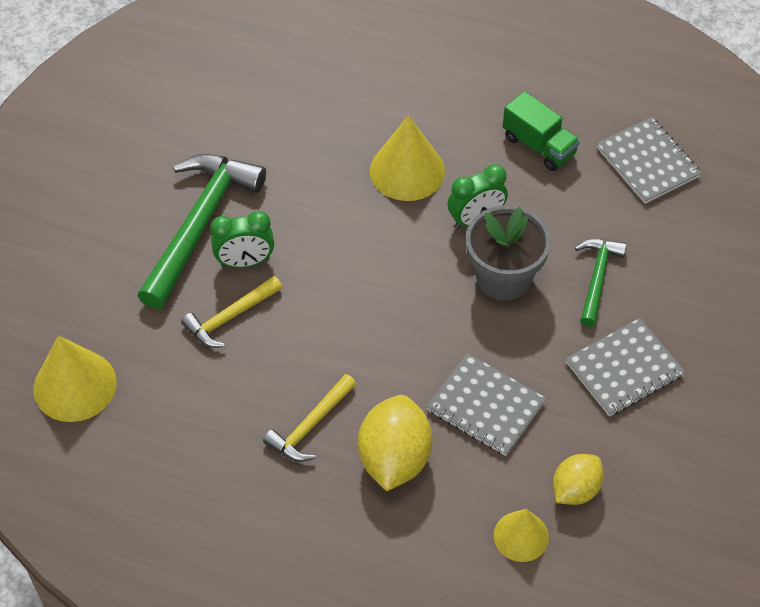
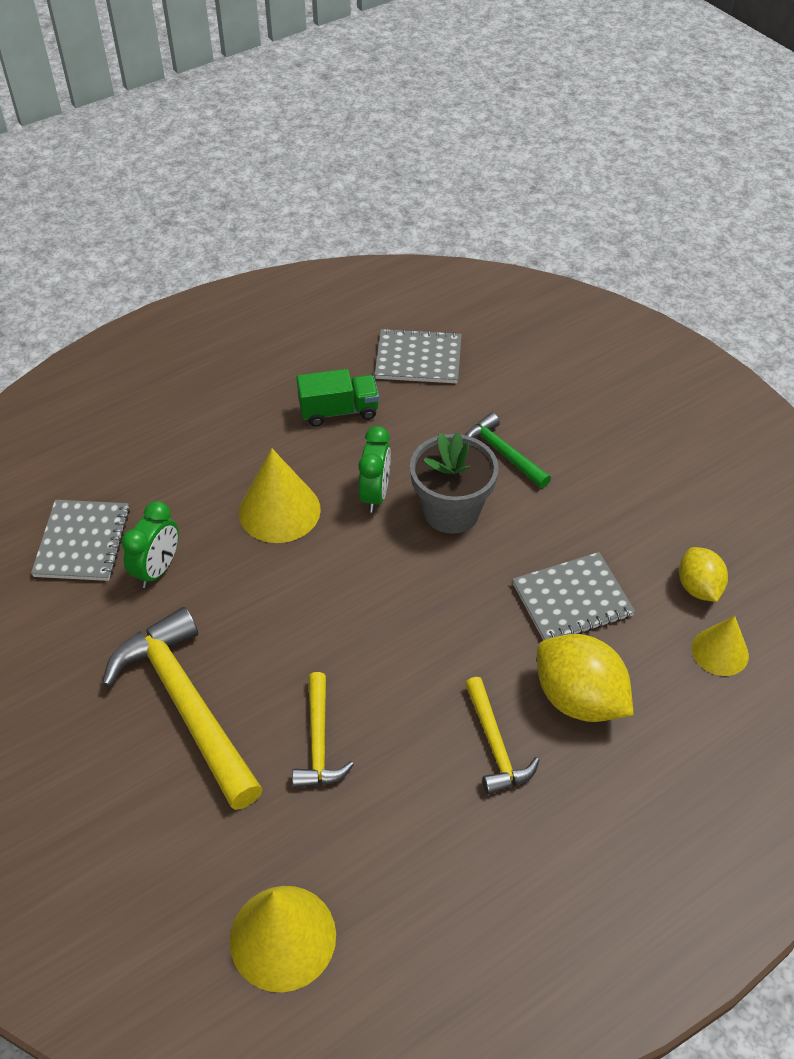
camera: 55 degrees left, 5 degrees down
green hammer [138,154,266,309] -> yellow hammer [102,607,263,810]
green clock [210,211,274,268] -> green clock moved to [122,501,179,588]
grey notebook [566,318,685,417] -> grey notebook moved to [31,500,130,581]

